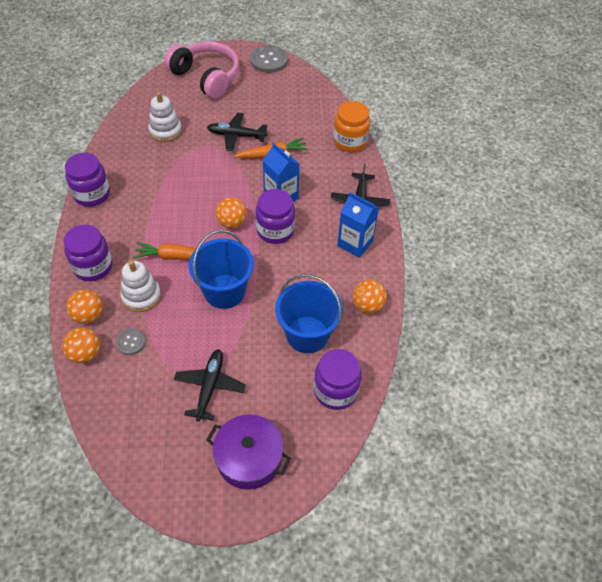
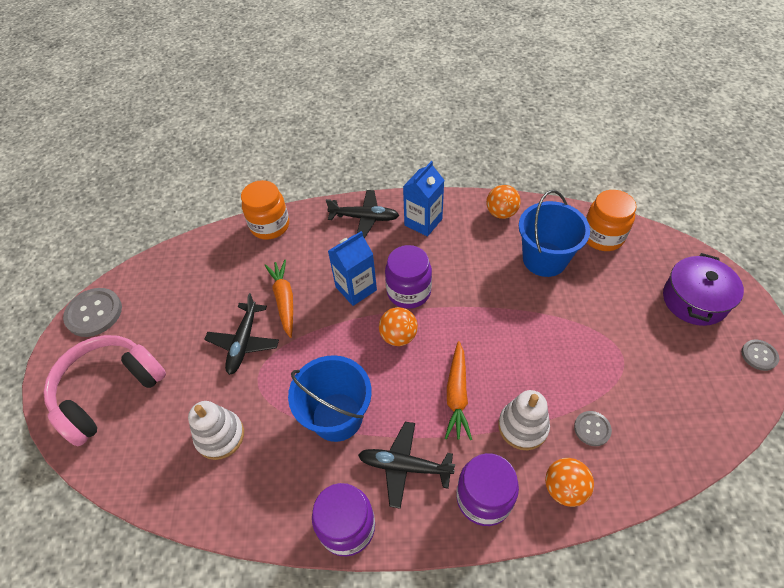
camera: 85 degrees left, 0 degrees up
orange ball [62,327,100,363] -> none
black plane [174,349,246,422] -> black plane moved to [358,422,455,509]
blue bucket [189,230,254,309] -> blue bucket moved to [288,355,372,442]
purple jar [314,349,362,410] -> orange jar [586,190,637,251]
none -> grey button [741,340,779,371]

